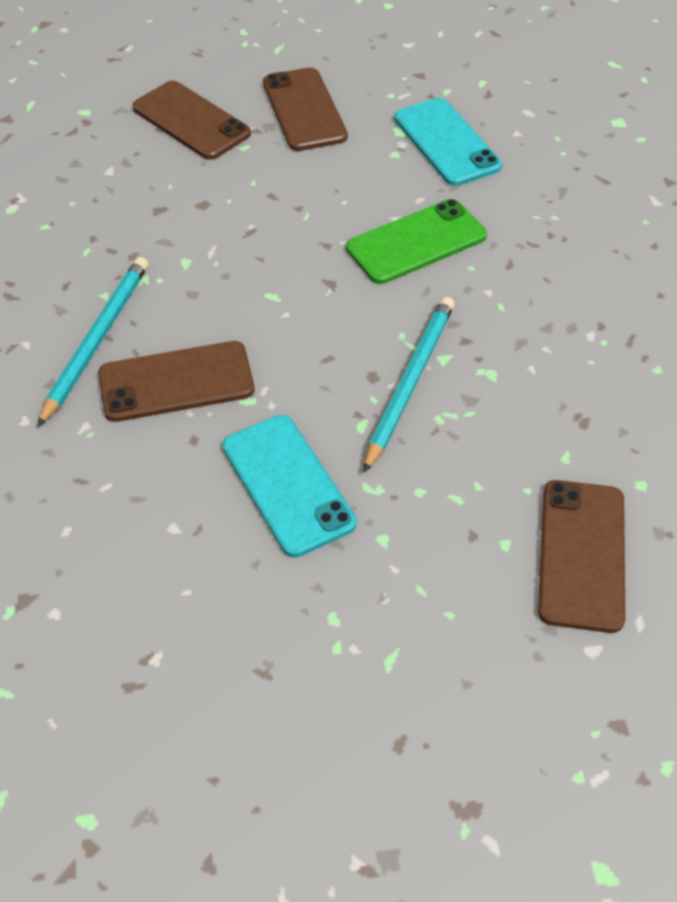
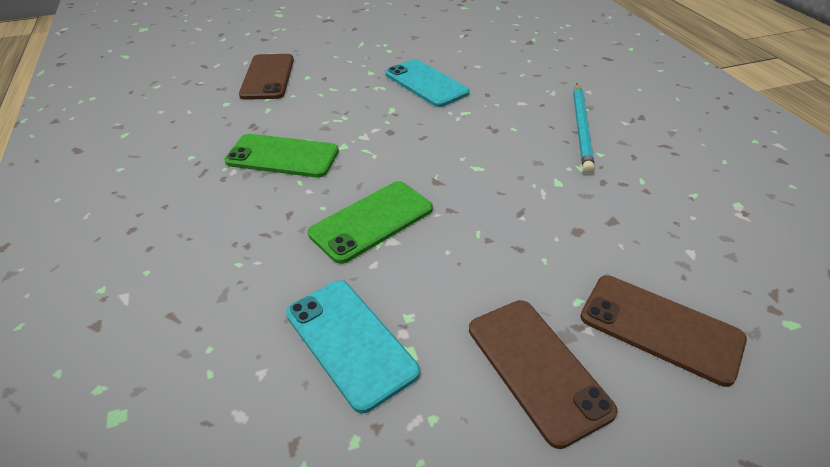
camera: 170 degrees right, 10 degrees down
brown phone [98,341,254,422] -> none
turquoise pencil [364,297,455,473] -> none
none -> green phone [224,134,339,178]

